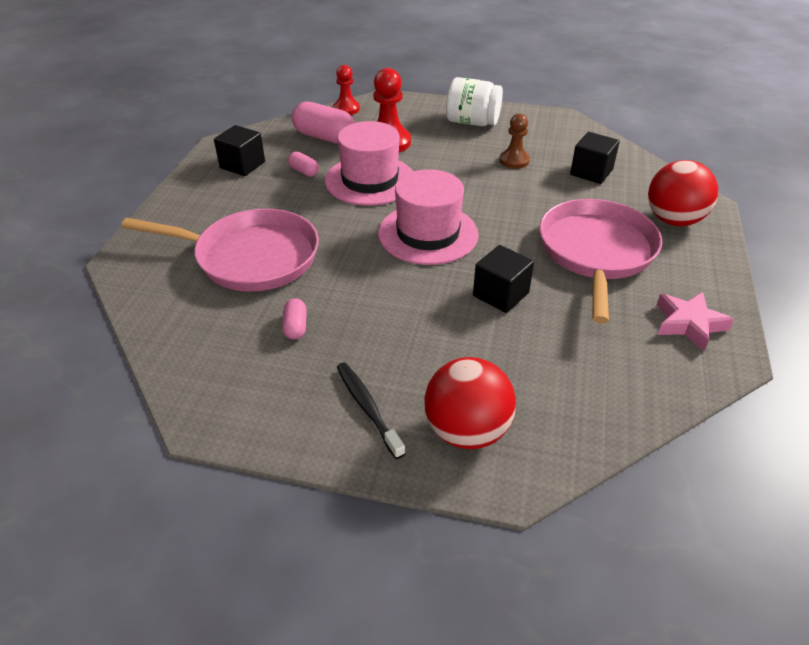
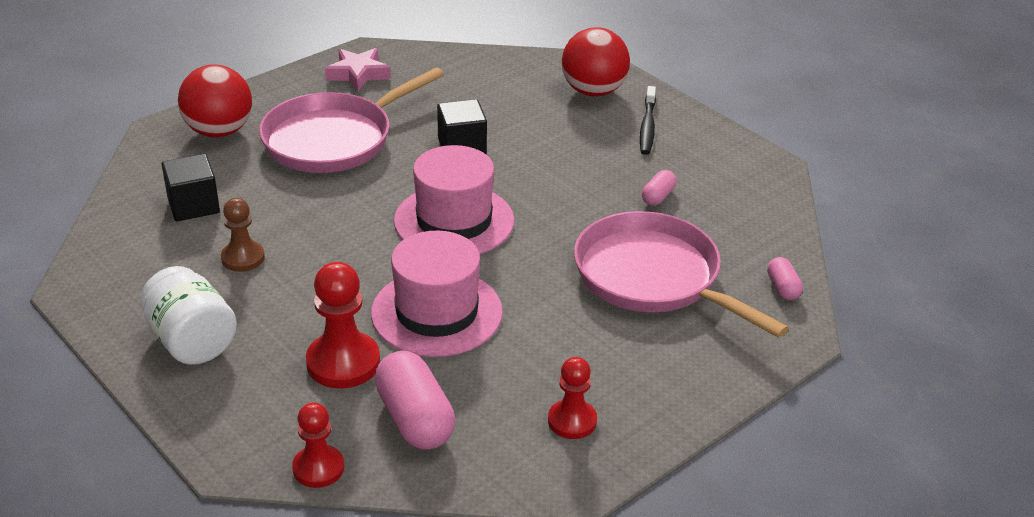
camera: 145 degrees left, 5 degrees down
black cube [214,125,265,176] -> red pawn [548,357,597,439]
pink capsule [288,151,319,177] -> pink capsule moved to [767,257,803,300]

